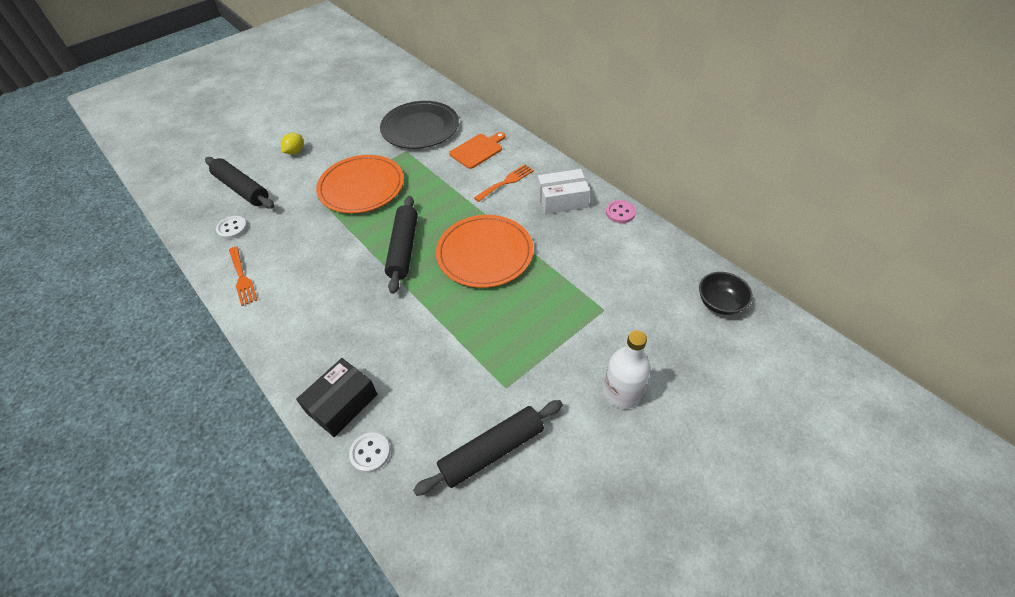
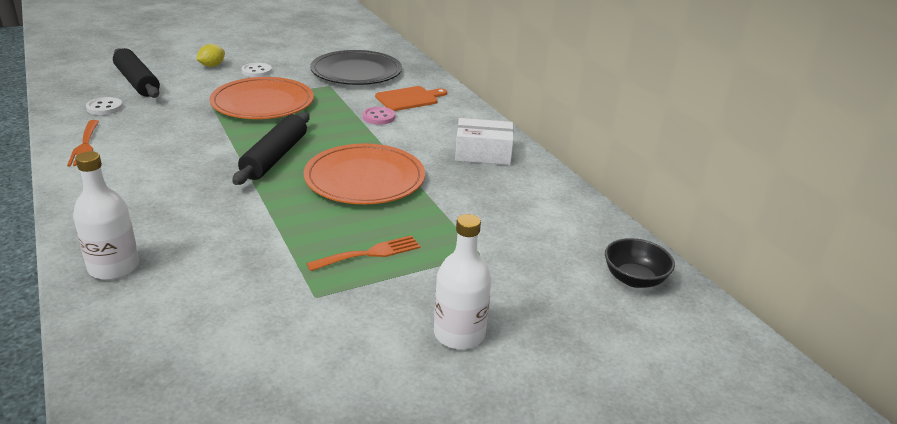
camera: 10 degrees right, 20 degrees down
black box [296,358,378,437] -> white bottle [73,151,139,280]
white button [349,432,390,473] -> white button moved to [242,63,272,77]
black rolling pin [413,400,563,496] -> none
orange fork [474,164,534,202] -> orange fork moved to [306,235,421,271]
pink button [606,200,636,223] -> pink button moved to [363,107,395,125]

